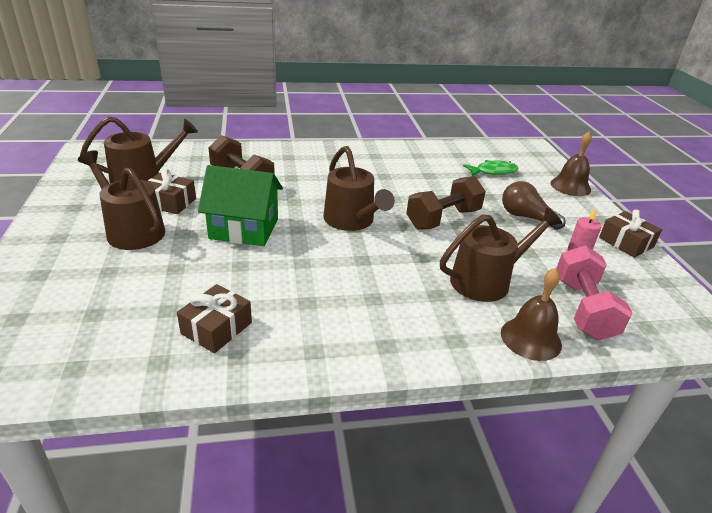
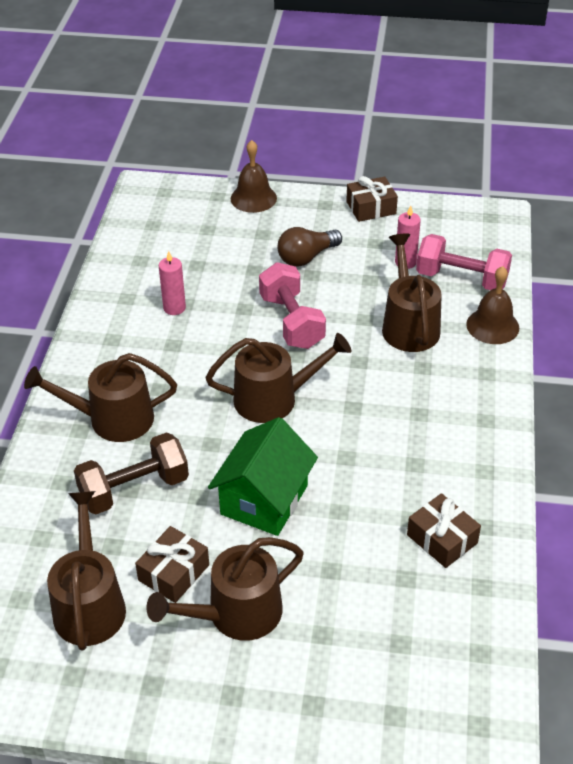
camera: 70 degrees left, 10 degrees up
brown dumbbell [406,176,486,229] -> pink dumbbell [259,262,326,349]
green fish [463,160,519,176] -> none
none -> brown watering can [24,353,177,442]
none -> pink candle [159,251,186,315]

